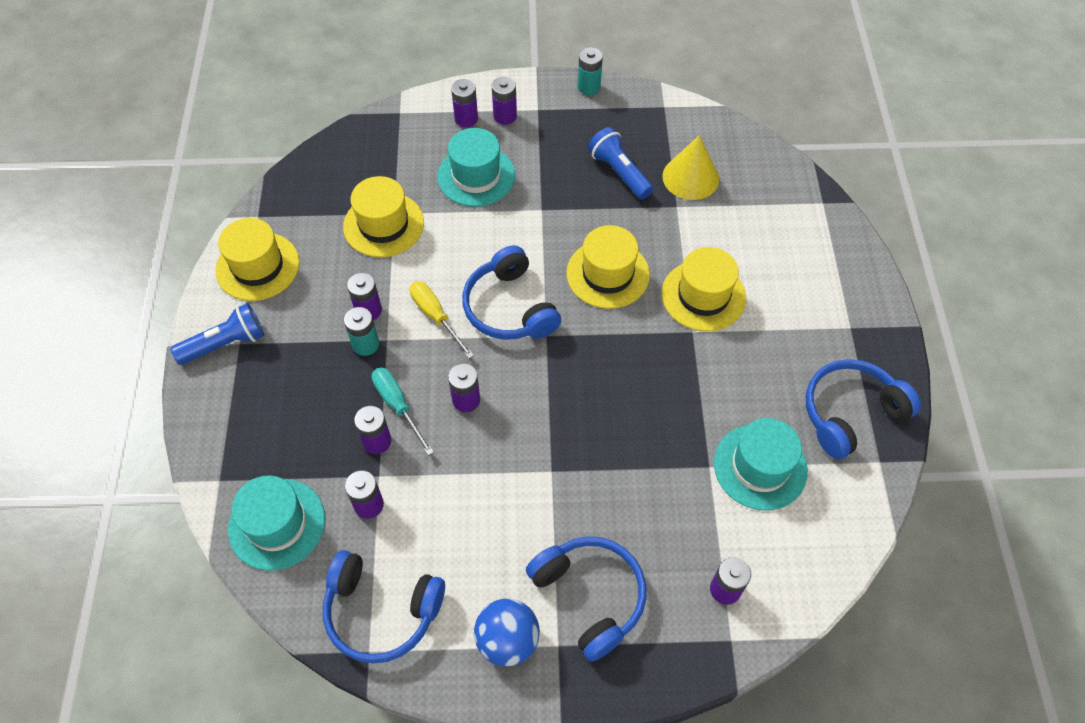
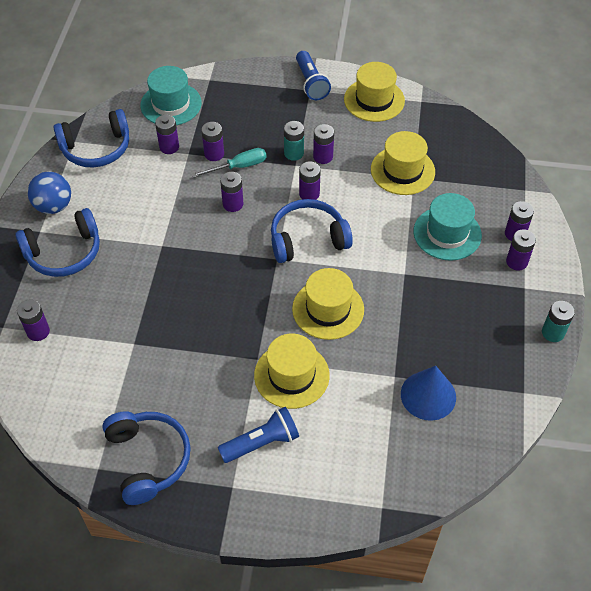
camera: 100 degrees right, 5 degrees down
blue headphones [323,550,445,664] -> blue headphones turned 135 degrees counterclockwise [53,109,129,168]
yellow screwdriver [410,281,474,359] -> purple battery [299,161,321,200]
blue flashlight [588,127,653,200] -> blue flashlight moved to [218,407,299,463]
yellow cone [662,135,719,200] -> blue cone [401,366,456,421]
turquoise hat [714,418,808,510] -> none

